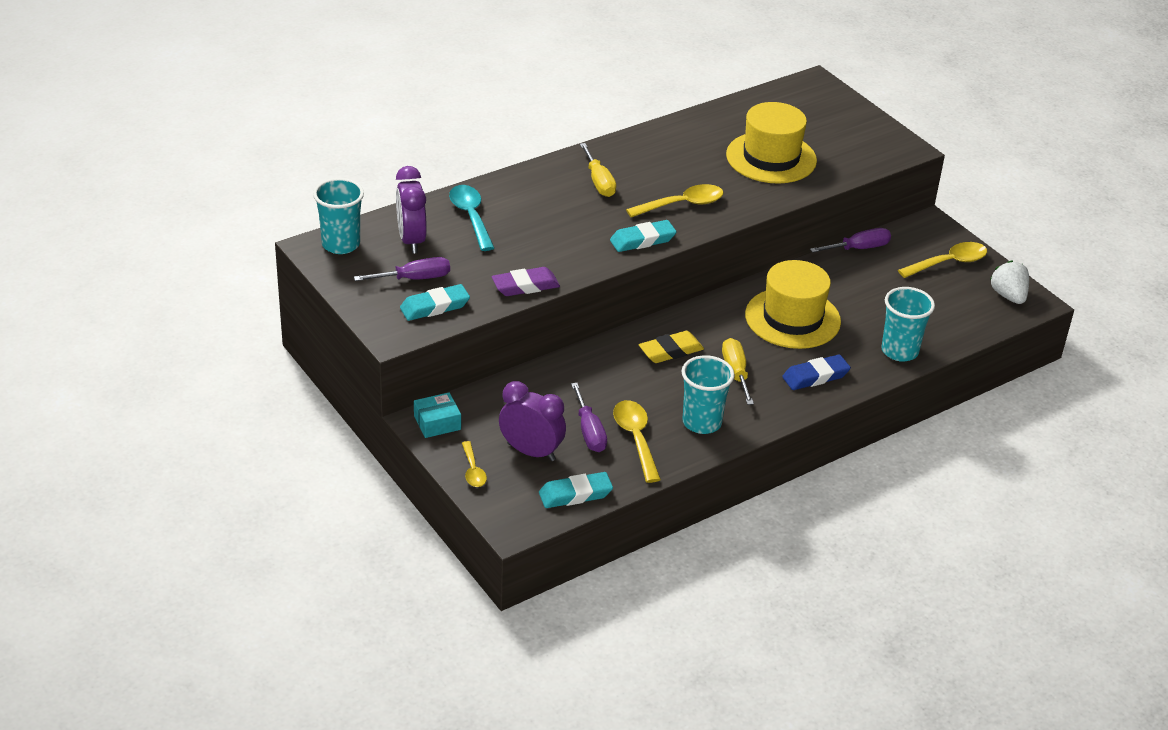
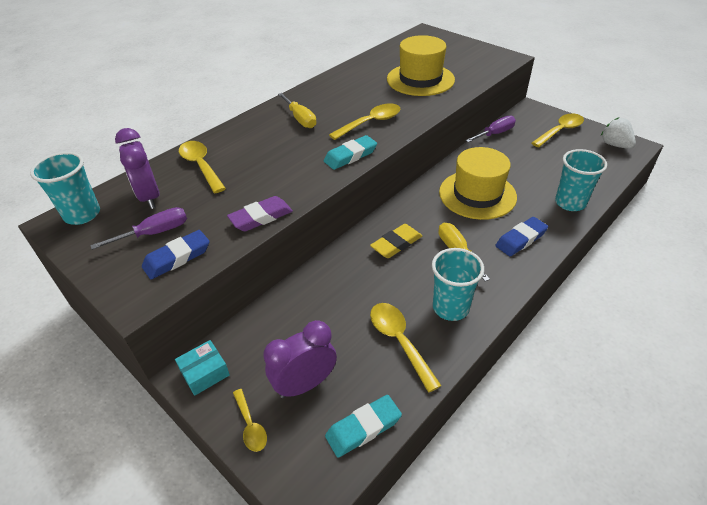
camera: 10 degrees left, 5 degrees up
turquoise eraser [400,284,470,321] -> blue eraser [142,230,210,279]
turquoise spoon [449,185,494,251] -> yellow spoon [179,141,226,193]
purple clock [499,381,566,461] -> purple clock turned 45 degrees counterclockwise [263,320,337,398]
purple screwdriver [571,383,607,452] -> none

